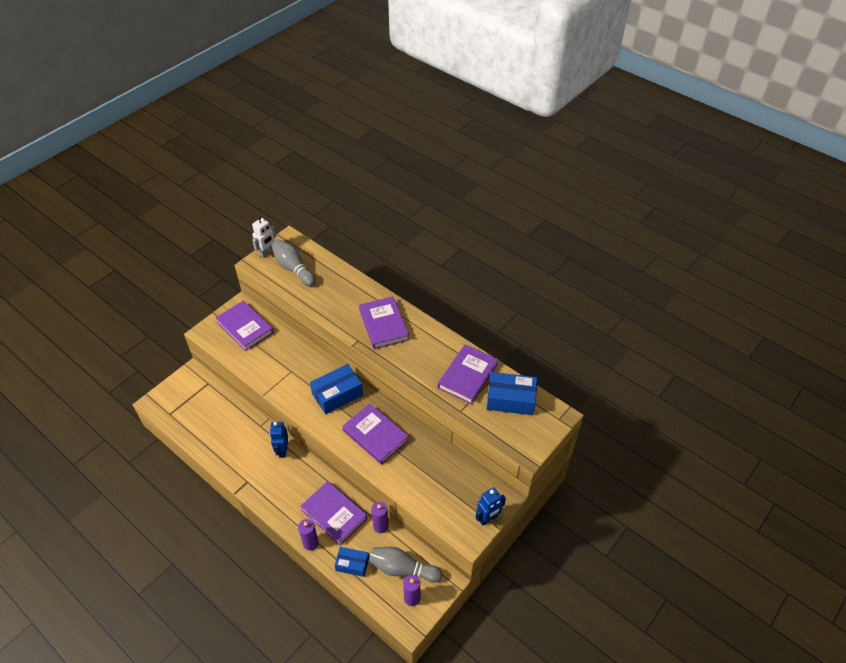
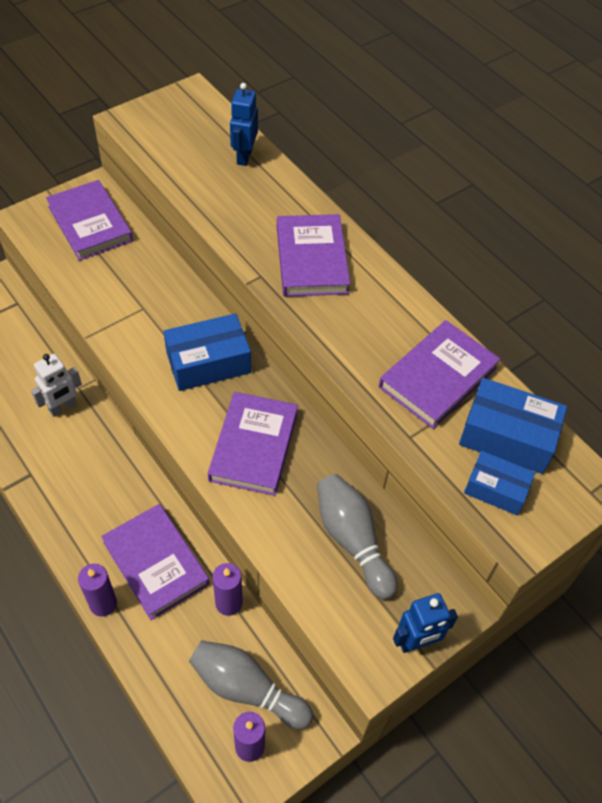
camera: 10 degrees right, 5 degrees up
white robot [252,216,276,258] -> white robot moved to [31,354,82,417]
blue robot [270,422,288,458] -> blue robot moved to [230,83,258,166]
grey bowling pin [272,239,316,287] -> grey bowling pin moved to [317,474,398,600]
blue box [335,547,369,577] -> blue box moved to [464,451,535,515]
purple book [342,404,409,465] -> purple book turned 45 degrees clockwise [208,392,298,496]

